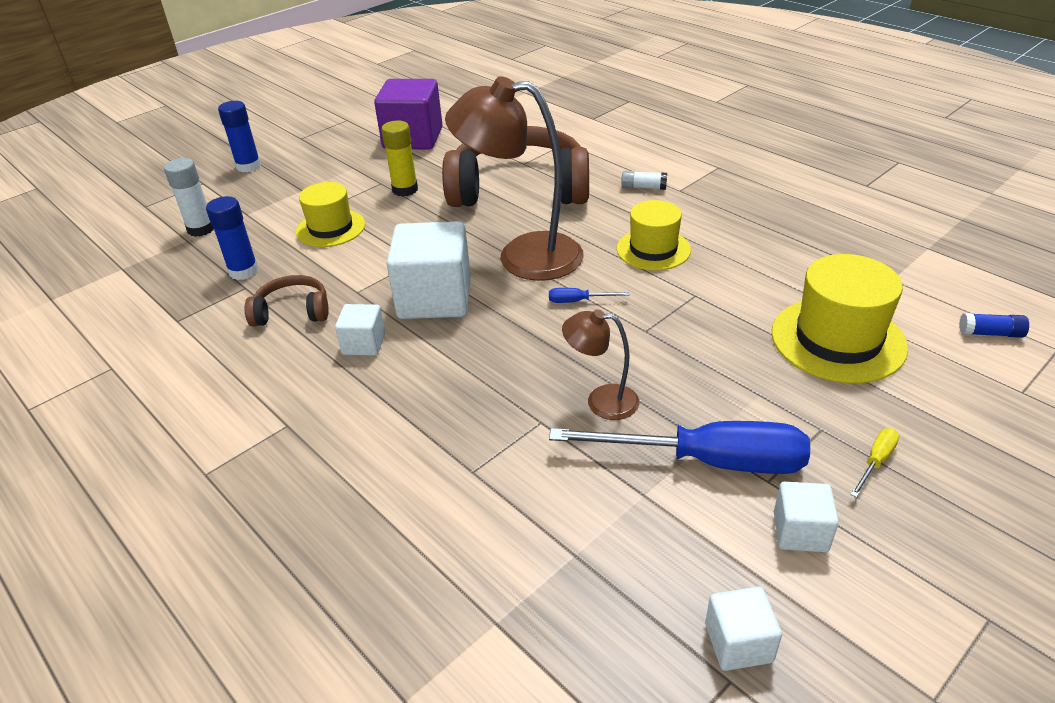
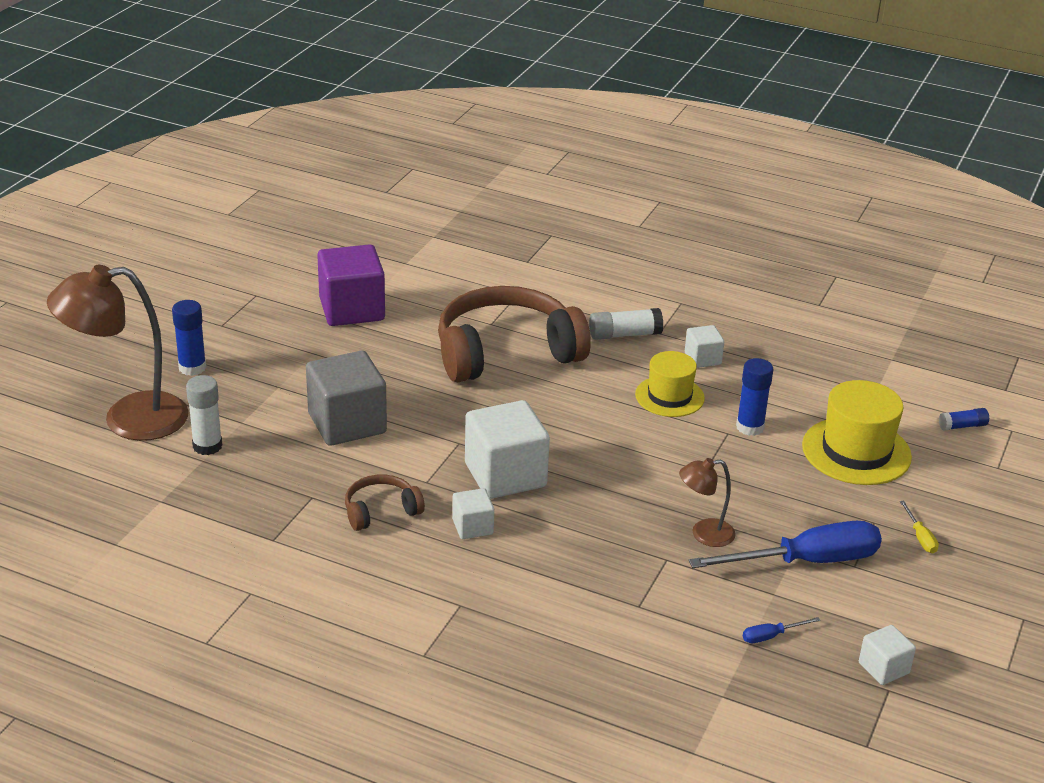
camera: 25 degrees left, 5 degrees down
blue glue stick [206,196,259,280] -> blue glue stick moved to [736,358,773,436]
yellow hat [296,182,365,247] -> grey cube [306,351,387,446]
yellow glue stick [381,121,418,197] -> none
brown lamp [445,76,584,281] -> brown lamp moved to [47,265,189,441]
blue screwdriver [549,288,629,303] -> blue screwdriver moved to [743,617,820,643]
white glue stick [621,171,667,190] -> white glue stick [589,308,663,340], size x1.60
white cube [774,482,839,552] -> white cube moved to [685,325,724,368]
yellow screwdriver [850,428,899,498] -> yellow screwdriver turned 150 degrees clockwise [900,501,939,553]

